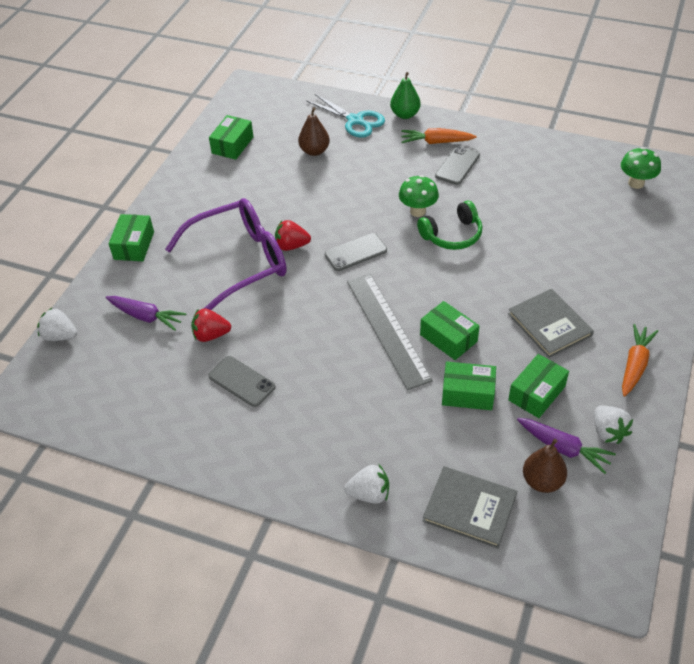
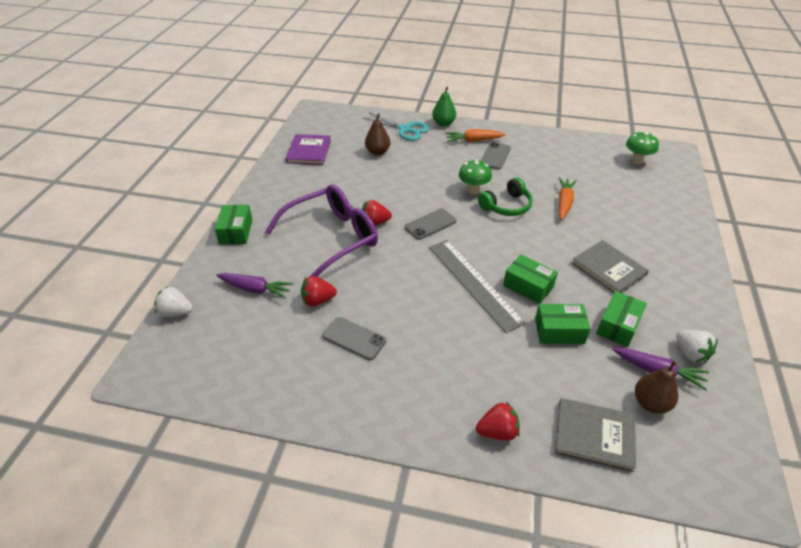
camera: 10 degrees left, 5 degrees down
green box [209,115,254,160] -> purple book [286,134,331,165]
white strawberry [344,465,389,504] -> red strawberry [476,402,520,441]
orange carrot [622,324,658,397] -> orange carrot moved to [559,177,577,220]

